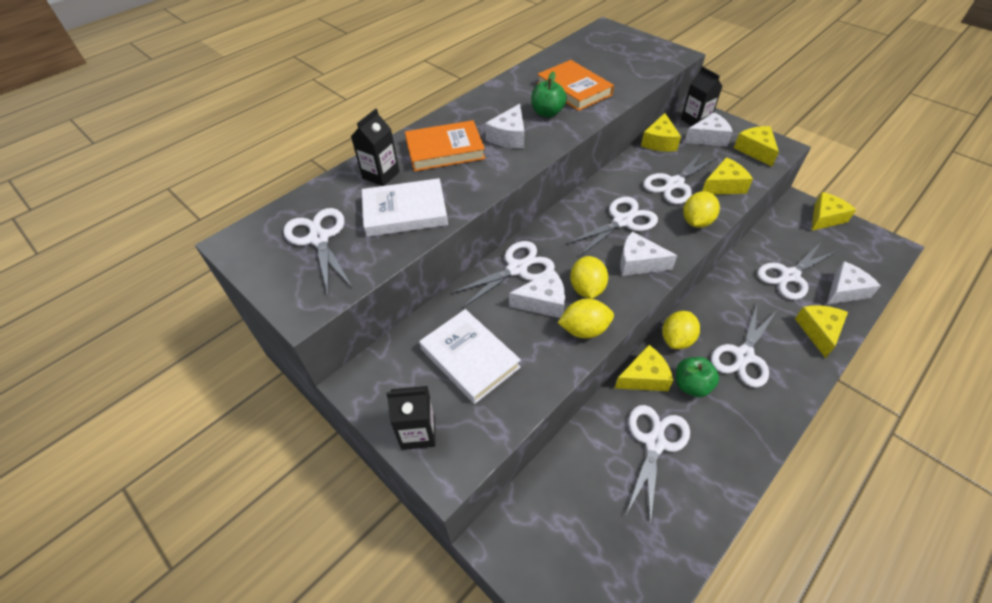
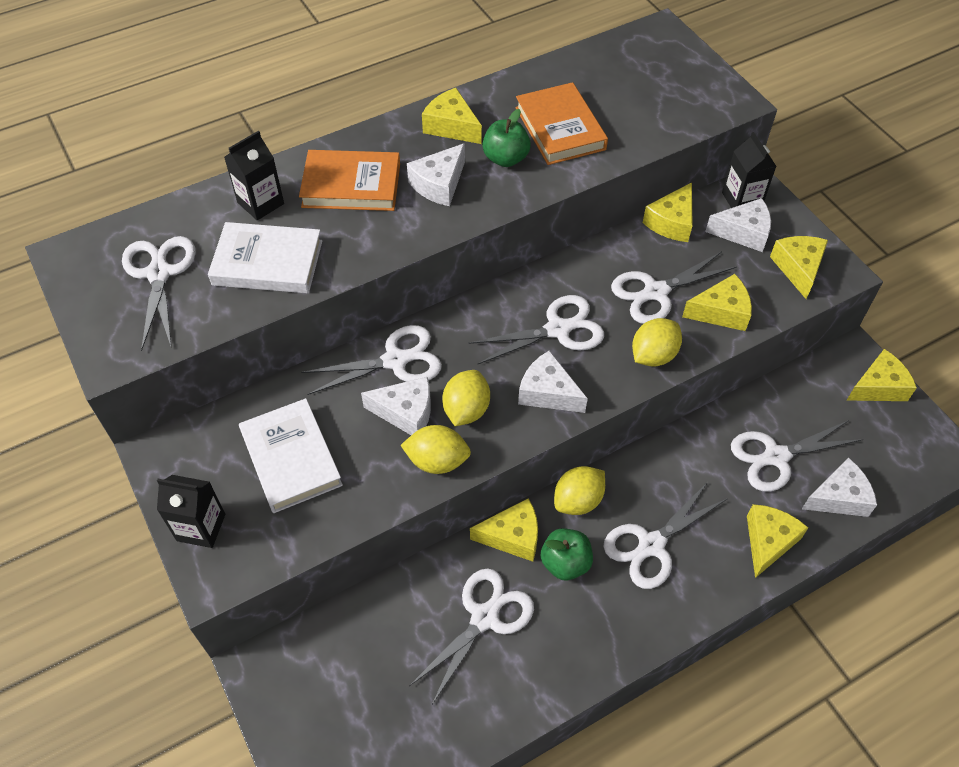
camera: 15 degrees right, 5 degrees up
none -> yellow cheese [422,88,482,144]

